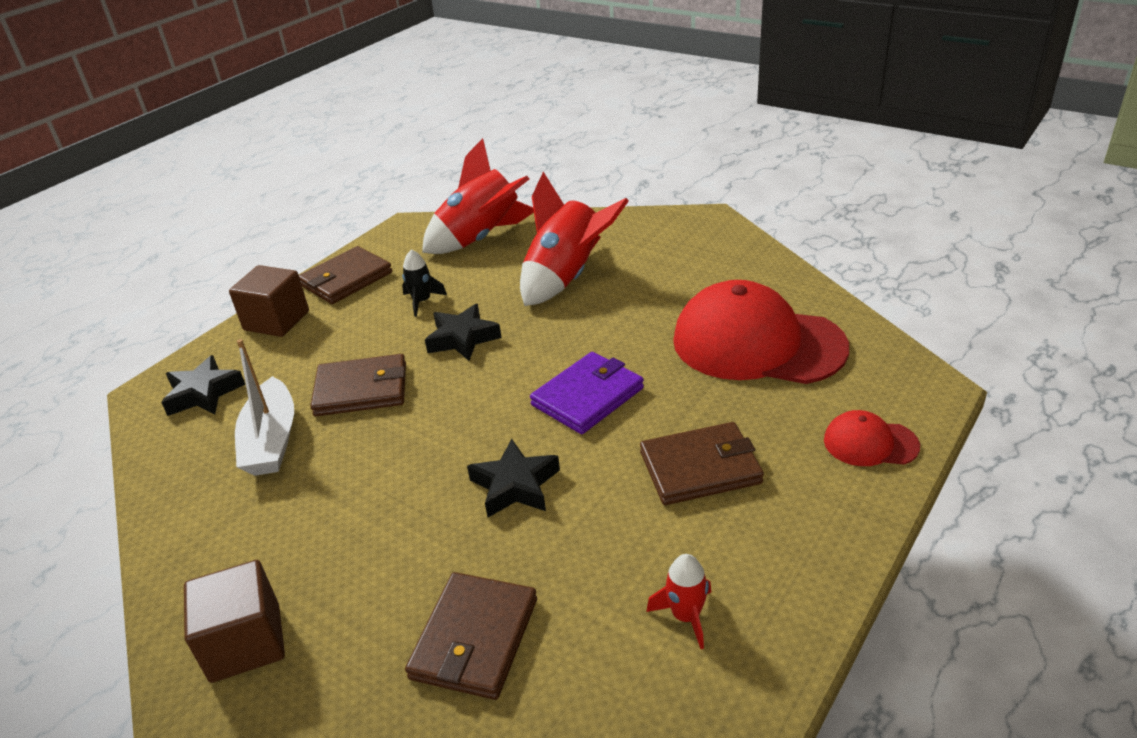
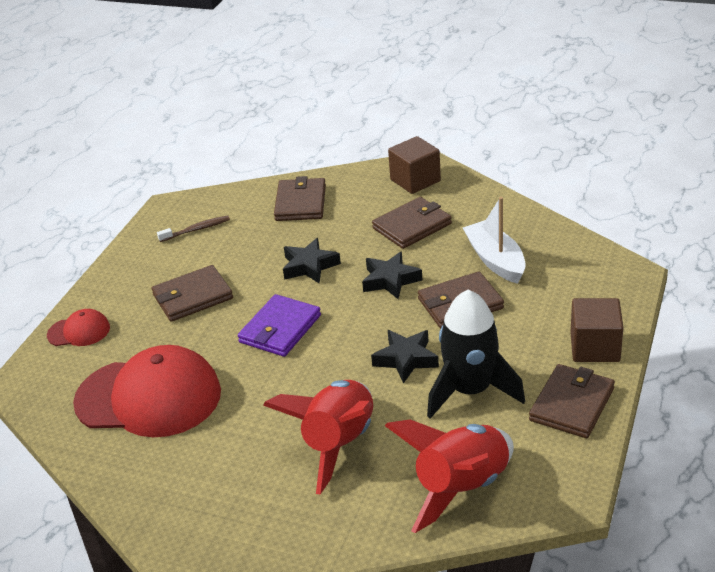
camera: 165 degrees right, 0 degrees up
black star [161,355,246,416] -> black star moved to [362,251,422,299]
black rocket [402,250,447,317] -> black rocket [427,290,525,419], size x2.17
red rocket [646,554,711,649] -> brown toothbrush [157,215,230,242]
none -> brown wallet [372,197,452,249]

